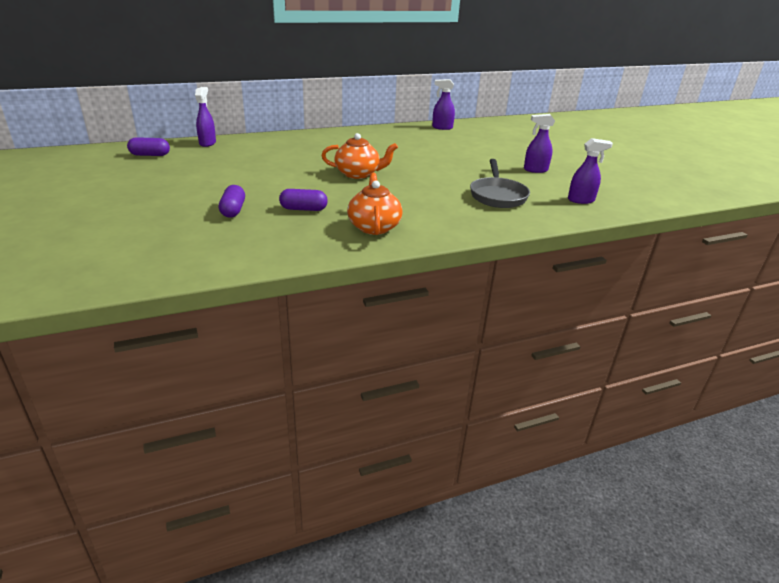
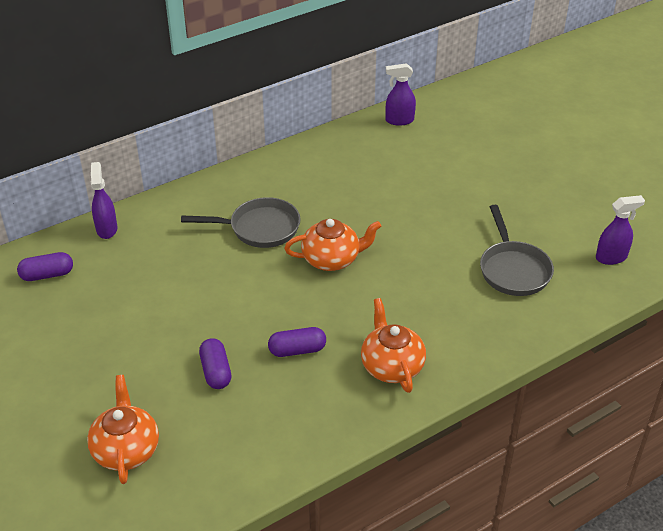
camera: 10 degrees left, 10 degrees up
purple spray bottle [524,114,555,173] -> none
none -> orange teapot [87,375,159,484]
none -> grey pan [181,197,300,248]

